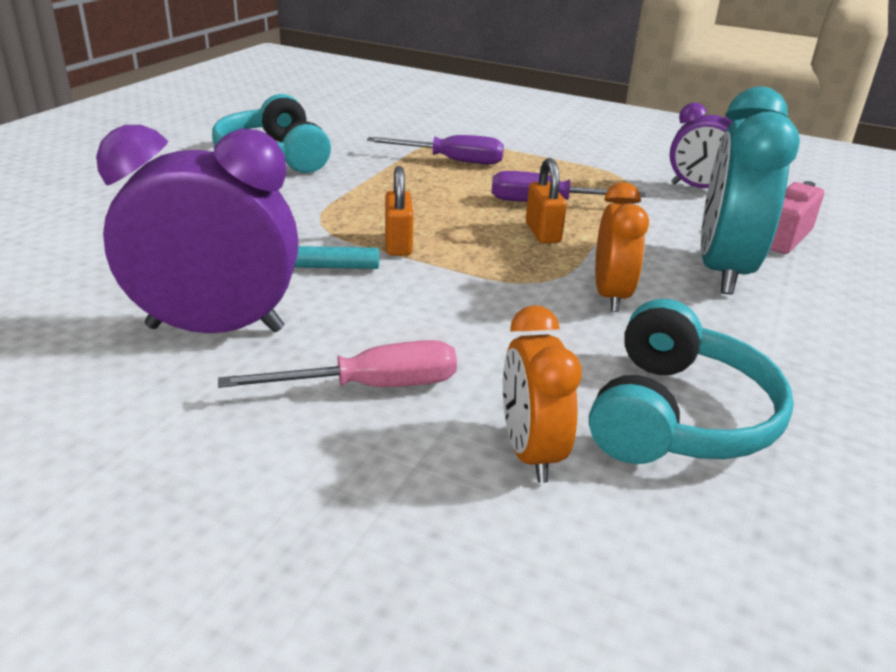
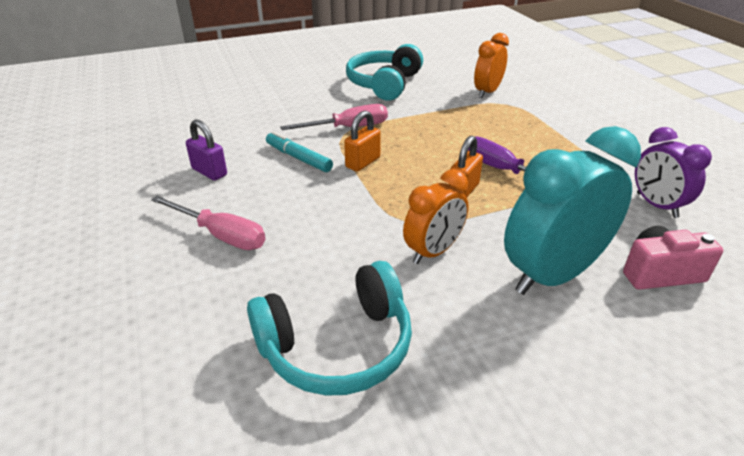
camera: 45 degrees right, 5 degrees up
purple clock [96,125,298,333] -> purple padlock [186,119,227,181]
purple screwdriver [367,135,504,165] -> none
orange clock [503,305,582,483] -> orange clock moved to [474,33,509,98]
none -> pink screwdriver [280,104,388,130]

